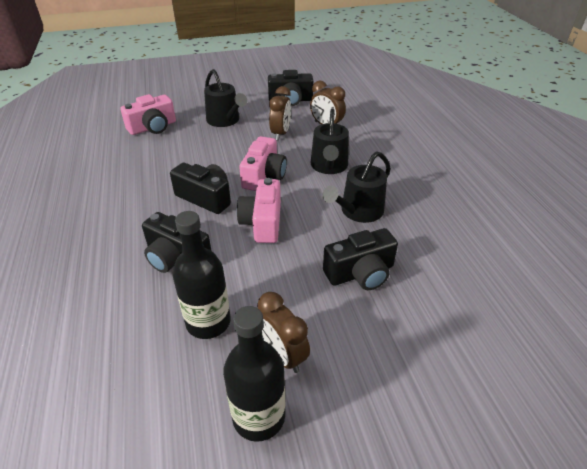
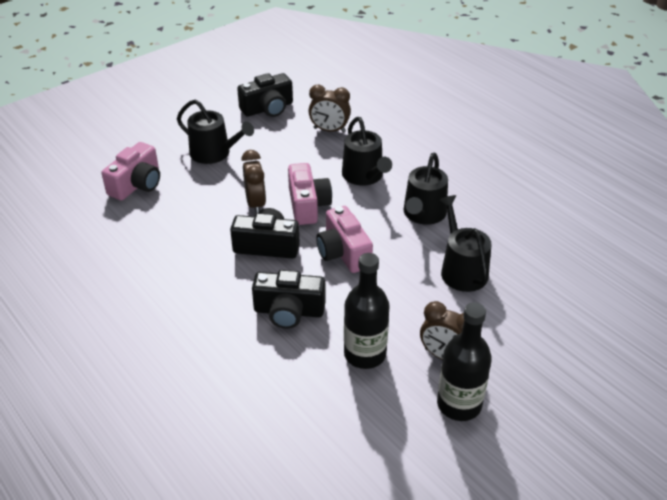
camera: 25 degrees left, 0 degrees up
brown clock [269,86,291,140] -> brown clock moved to [241,150,266,213]
black camera [323,228,398,290] -> black watering can [439,195,492,292]

